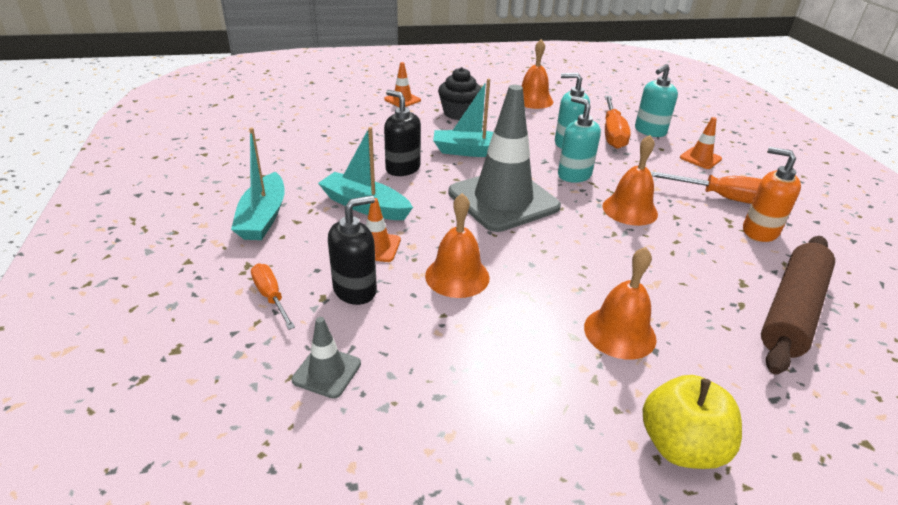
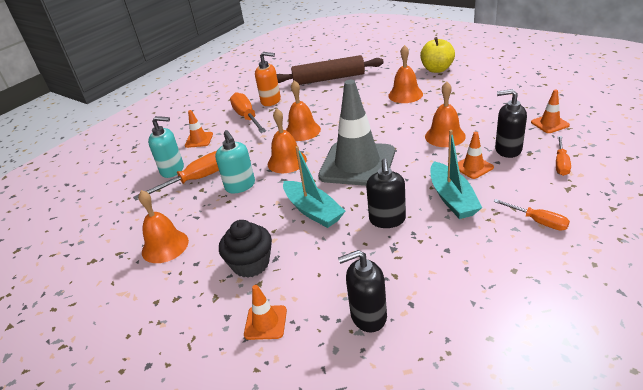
camera: 125 degrees left, 0 degrees up
turquoise boat [231,127,285,240] -> orange screwdriver [493,199,570,231]
grey traffic cone [292,317,361,399] -> orange traffic cone [531,89,570,133]
turquoise soap dispenser [558,96,601,183] -> orange bell [268,108,307,173]
orange soap dispenser [743,147,801,242] -> orange soap dispenser turned 75 degrees counterclockwise [255,52,281,106]
none -> black soap dispenser [338,250,387,332]

